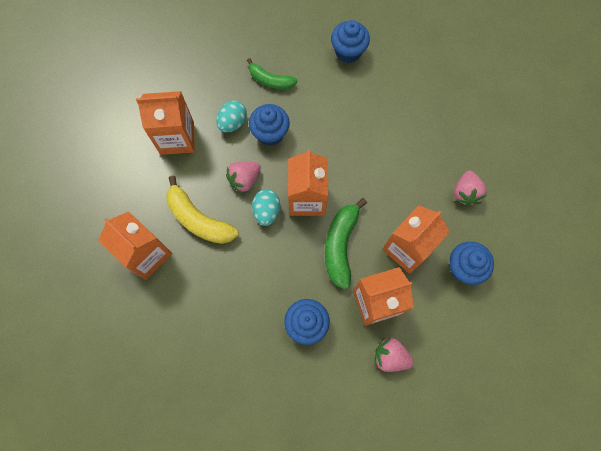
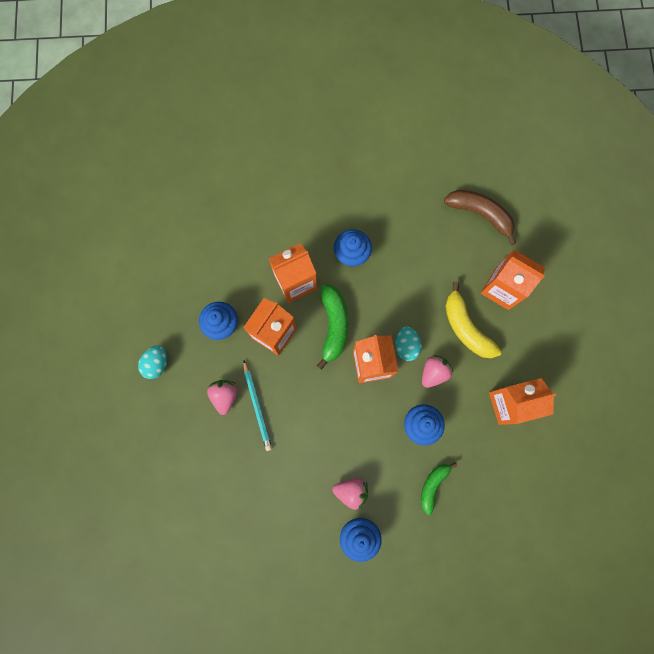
camera: 170 degrees right, 5 degrees up
yellow banana [167,176,238,244] -> yellow banana turned 150 degrees counterclockwise [445,282,502,358]
turquoise egg [216,101,247,132] -> turquoise egg moved to [138,345,167,379]
green banana [247,58,298,89] -> green banana turned 75 degrees counterclockwise [421,462,458,515]
pink strawberry [374,338,414,372] -> pink strawberry moved to [332,478,368,510]
none -> turquoise pencil [243,360,272,451]
none -> brown banana [444,190,516,245]

